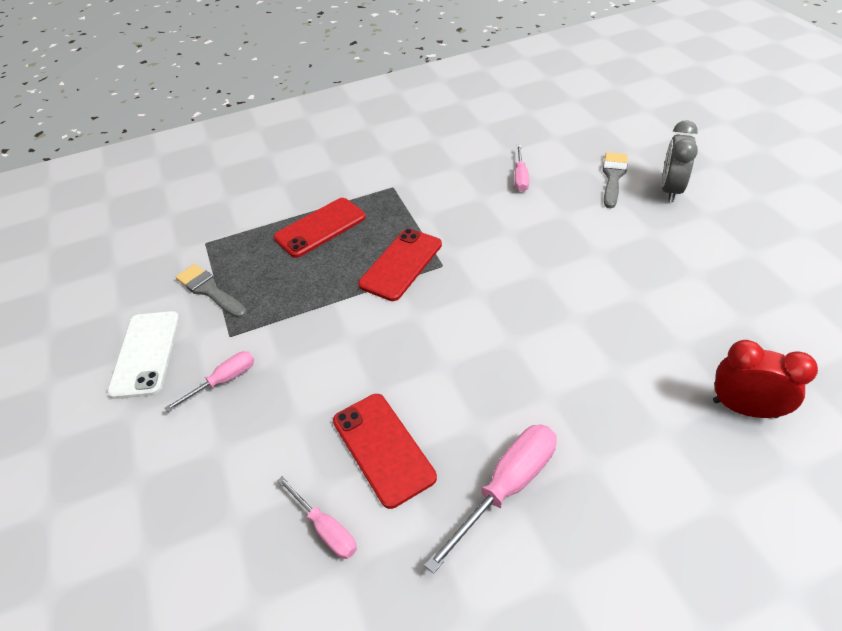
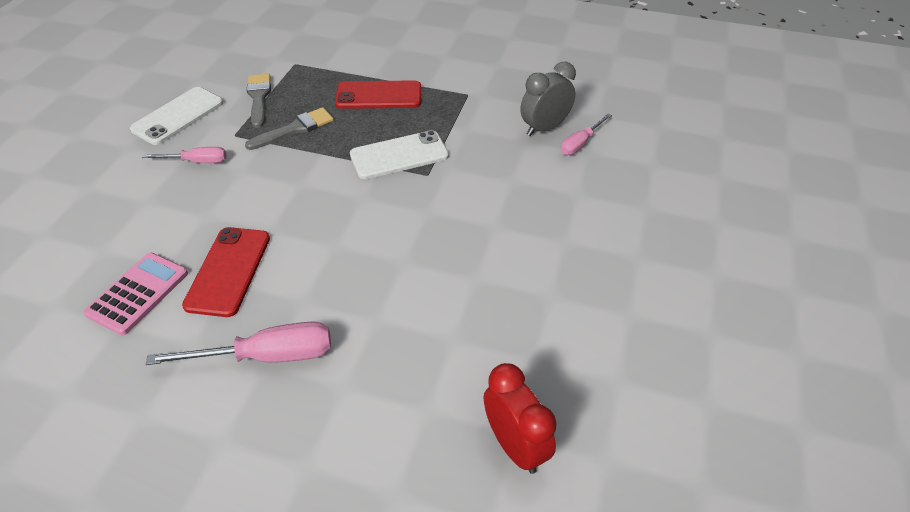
camera: 35 degrees right, 0 degrees up
pink screwdriver [277,476,357,559] -> pink calculator [83,252,188,335]
red phone [358,229,442,301] -> white phone [350,130,449,179]
grey brush [603,152,628,208] -> grey brush moved to [245,107,334,150]
grey clock [662,120,698,202] -> grey clock moved to [520,61,576,136]

